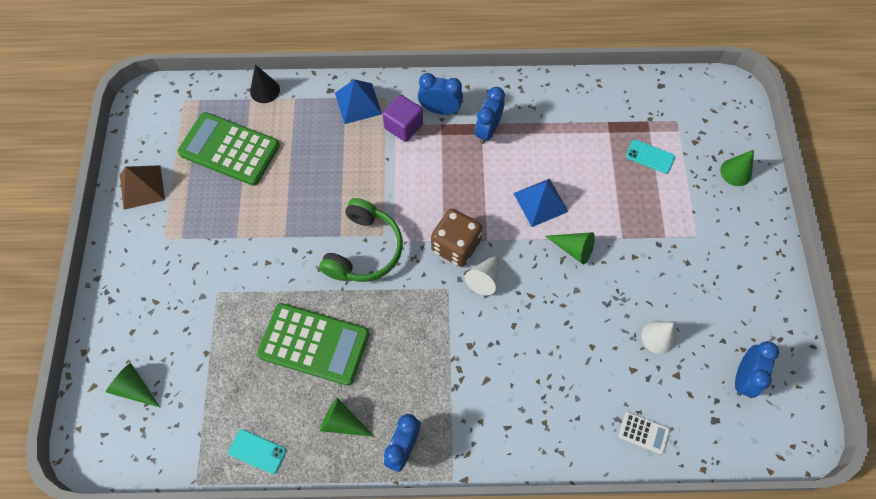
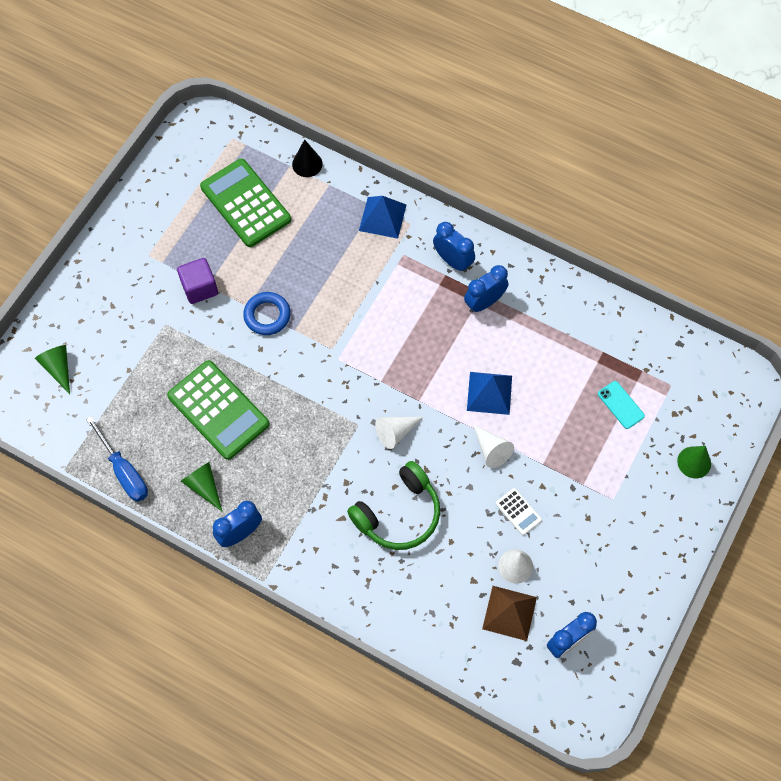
camera: 30 degrees right, 0 degrees up
brown pyramid [120,165,165,210] -> brown pyramid moved to [482,586,537,641]
turquoise phone [228,429,286,474] -> blue screwdriver [86,416,148,502]
green headphones [319,198,403,282] -> green headphones moved to [347,461,440,550]
purple cube [383,94,423,142] -> purple cube moved to [177,258,218,304]
brown dice [431,209,482,267] -> none
green cone [545,232,595,265] -> white cone [473,425,514,468]
white calculator [619,412,670,454] -> white calculator moved to [496,488,542,535]
none -> blue ring [243,292,291,335]

